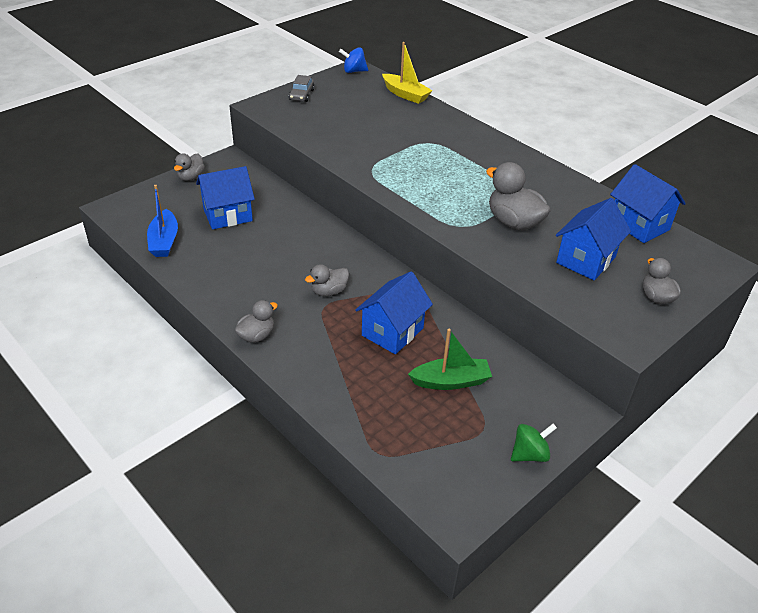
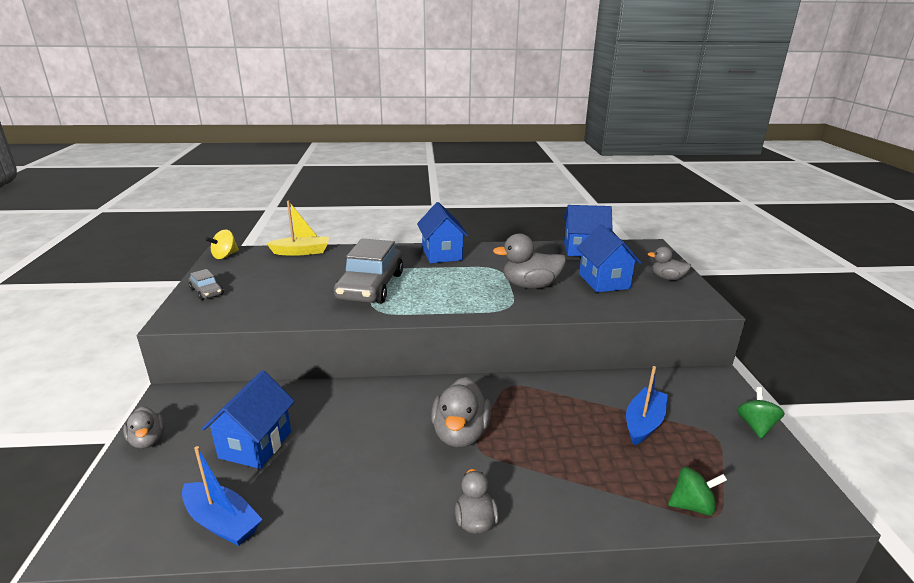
camera: 50 degrees left, 15 degrees down
grey duck [305,264,349,296] -> grey duck [431,377,491,448], size x1.66
blue spinning top [339,47,368,73] -> yellow spinning top [205,230,239,259]
blue house [355,272,433,354] -> blue house moved to [417,202,469,263]
green boat [408,329,492,390] -> blue boat [626,366,668,445]
none -> grey car [334,239,403,304]
none -> green spinning top [668,467,727,516]

